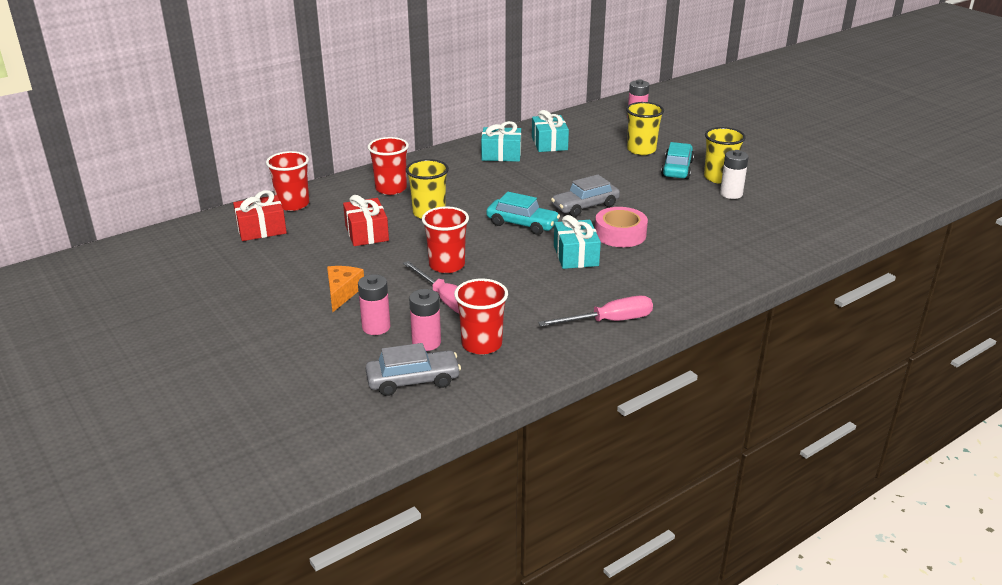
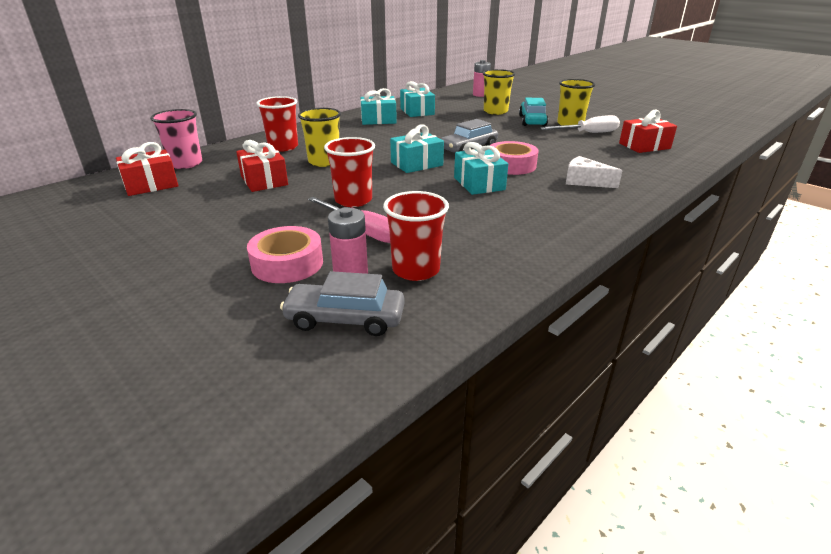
camera: 10 degrees left, 0 degrees up
red cup [266,151,309,211] -> pink cup [150,109,202,169]
orange cheese [327,266,364,312] -> none
pink battery [358,274,390,335] -> pink tape [247,226,323,283]
grey car [366,343,461,396] -> grey car turned 150 degrees counterclockwise [280,271,405,336]
turquoise car [486,192,560,235] -> turquoise gift [390,124,444,173]
pink screwdriver [538,296,653,327] -> none
white battery [720,150,749,199] -> white screwdriver [540,115,620,133]
none -> white cheese [566,156,623,188]
none -> red gift [619,110,677,153]

